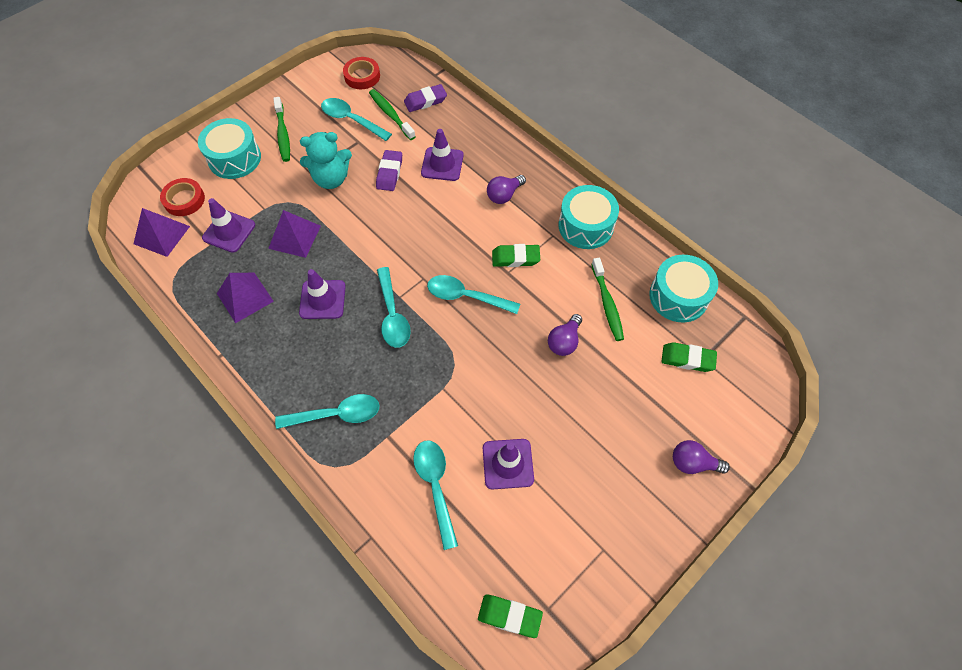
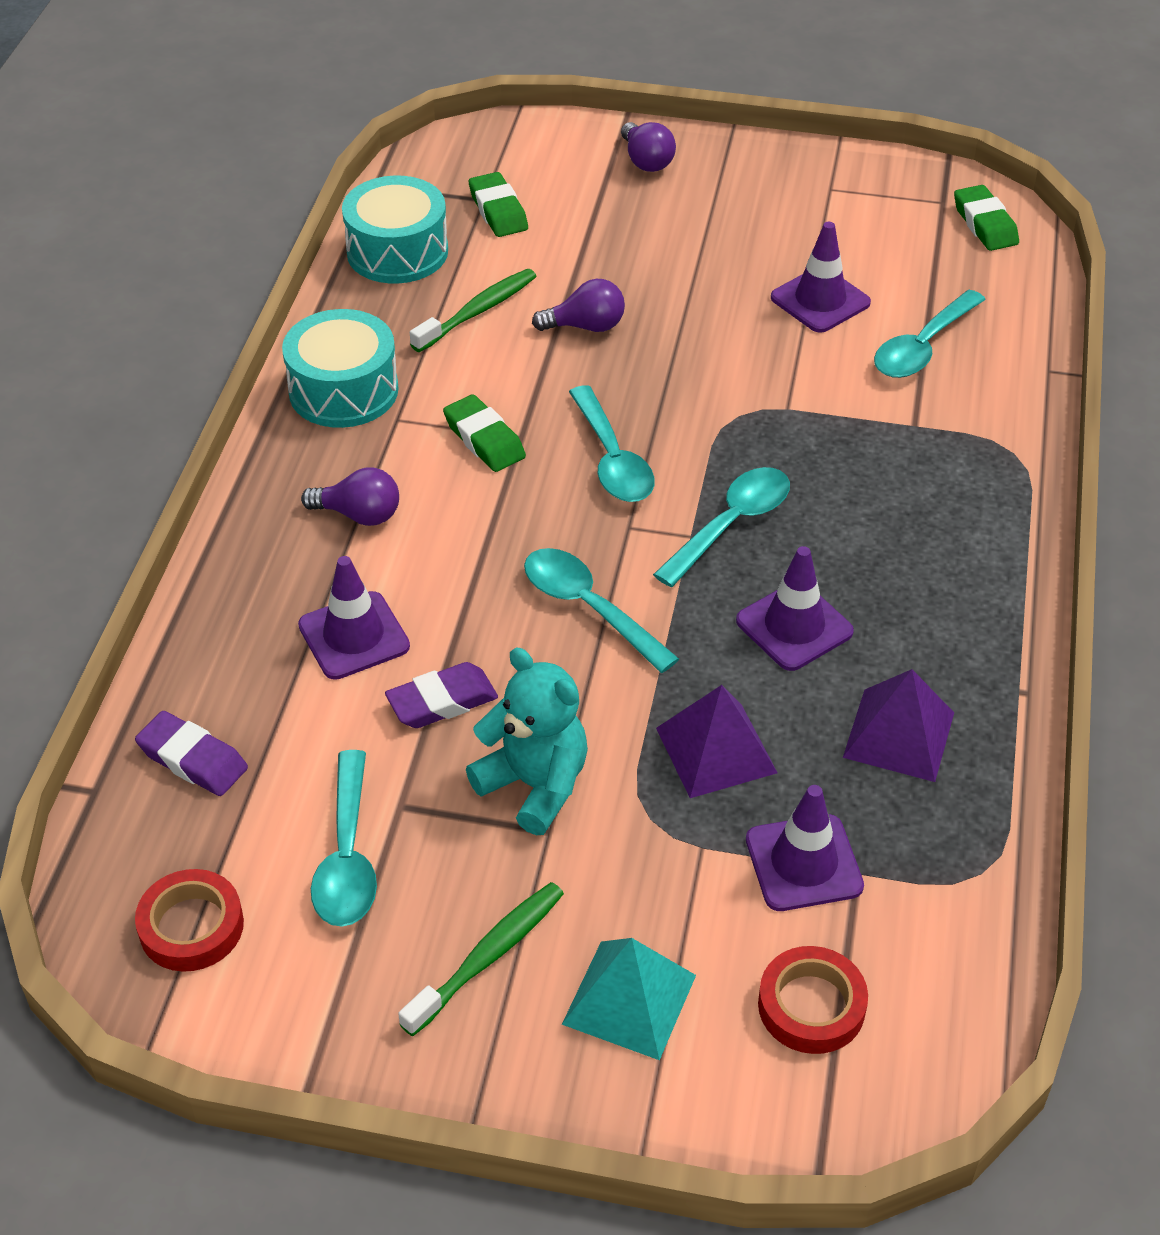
camera: 125 degrees left, 15 degrees down
purple pyramid [133,208,190,257] -> none
turquoise drum [198,118,261,179] -> turquoise pyramid [562,938,696,1060]
turquoise spoon [275,394,380,429] -> turquoise spoon moved to [524,548,679,673]
green toothbrush [369,89,416,140] -> none

